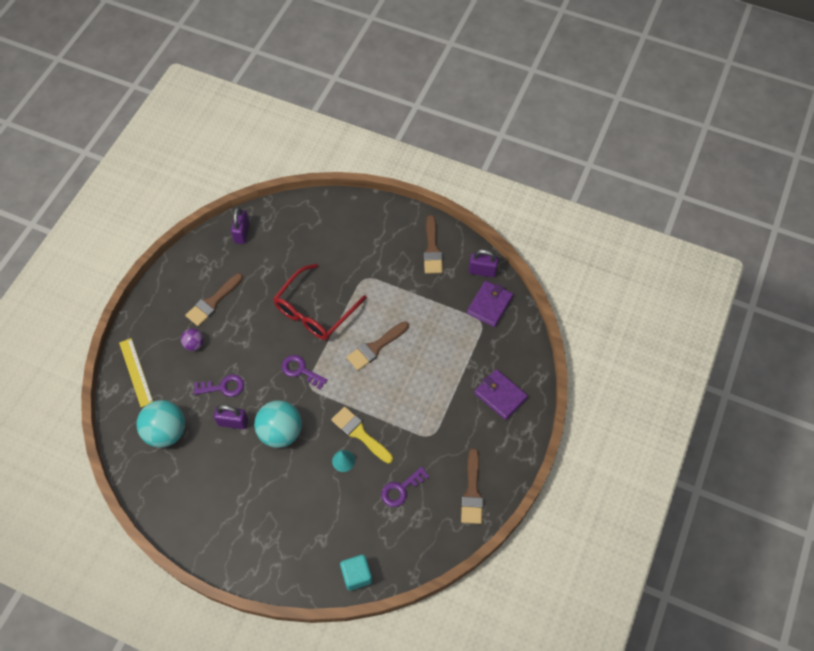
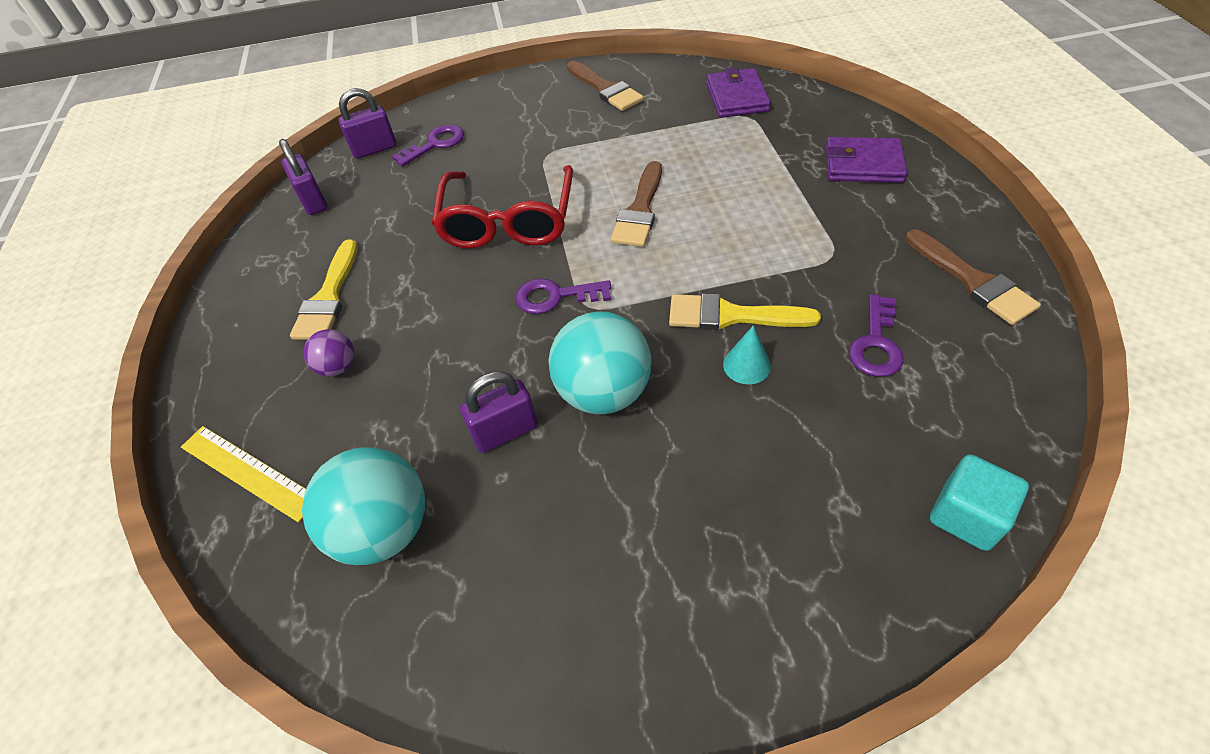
camera: 30 degrees left, 10 degrees down
brown brush [185,273,243,326] -> yellow brush [290,240,358,340]
purple key [194,374,244,397] -> purple key moved to [392,124,464,167]
purple padlock [469,249,498,277] -> purple padlock moved to [339,88,397,159]

